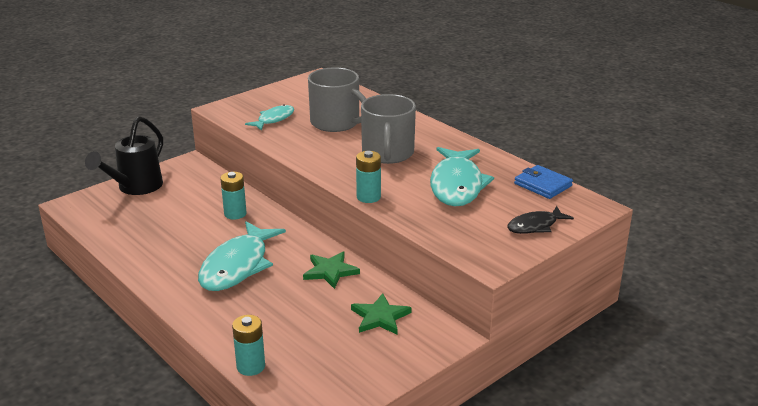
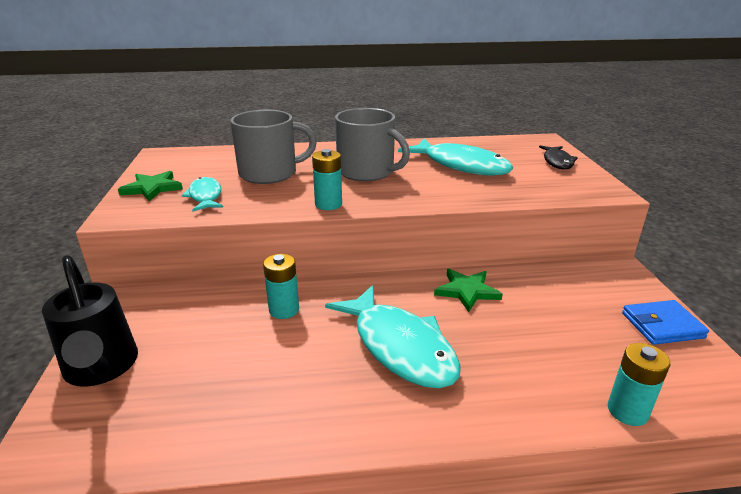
camera: 55 degrees left, 0 degrees up
green star [351,293,412,335] -> green star moved to [118,171,183,201]
turquoise battery [356,151,381,203] -> turquoise battery moved to [312,149,342,210]
blue wallet [514,165,573,199] -> blue wallet moved to [622,300,709,345]

